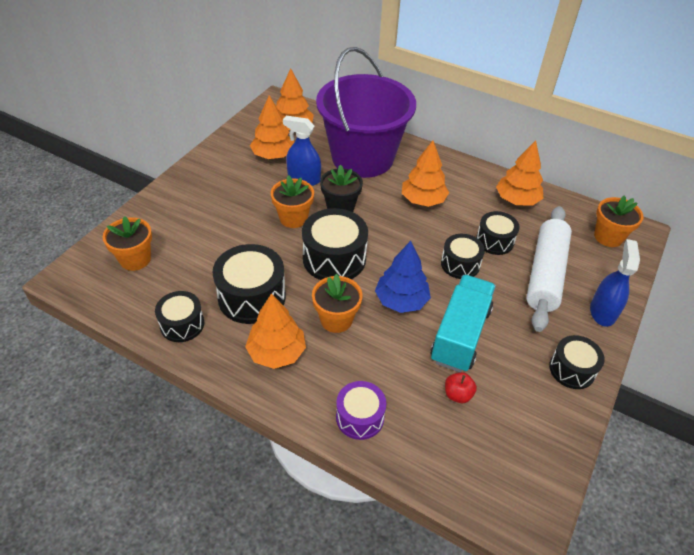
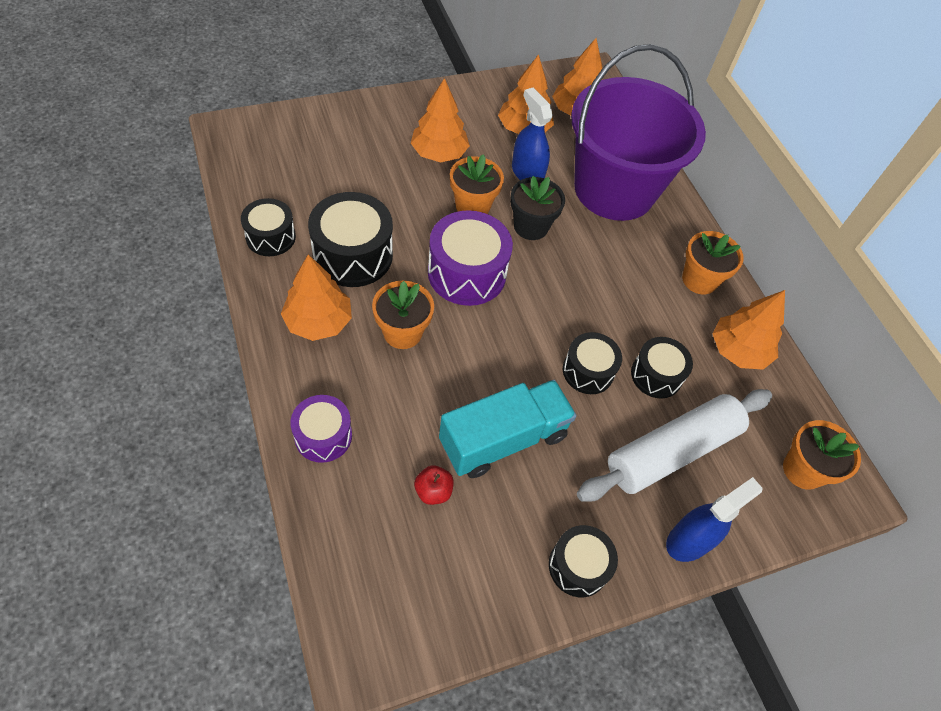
camera: 35 degrees right, 10 degrees up
orange flower pot [102,216,152,271] -> orange flower pot moved to [682,231,744,294]
black drum [302,208,368,280] -> purple drum [428,210,513,306]
blue tree [375,241,431,313] -> none
orange tree [402,140,449,207] -> orange tree moved to [411,78,470,163]

